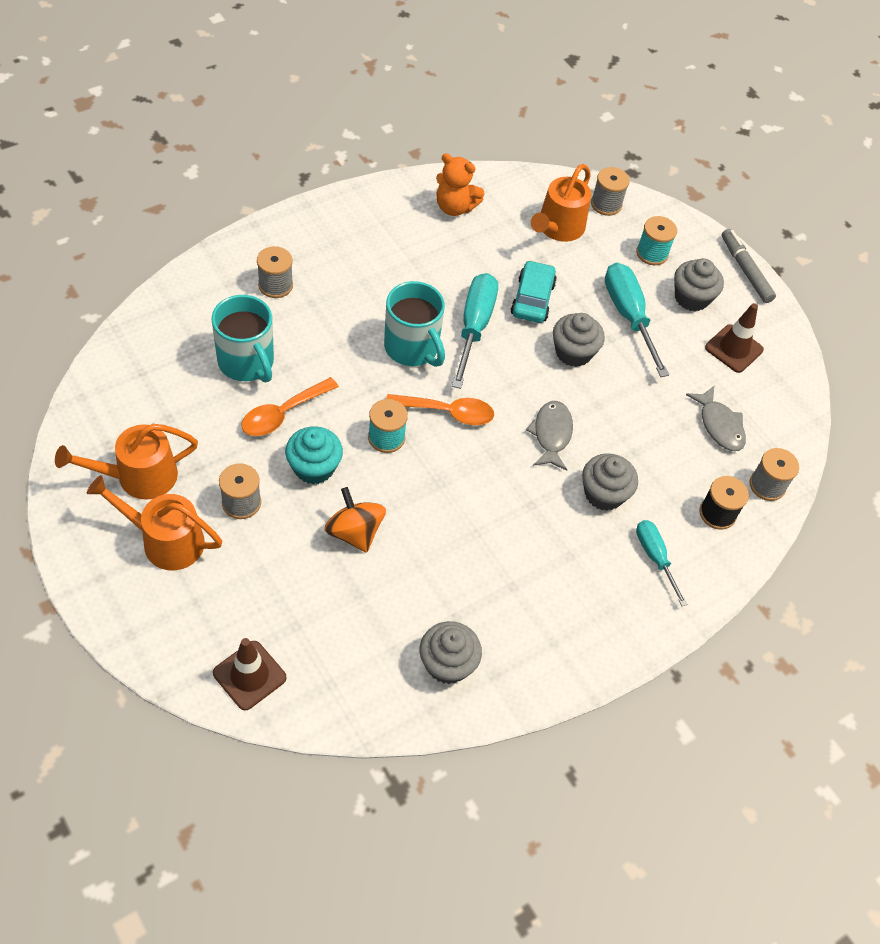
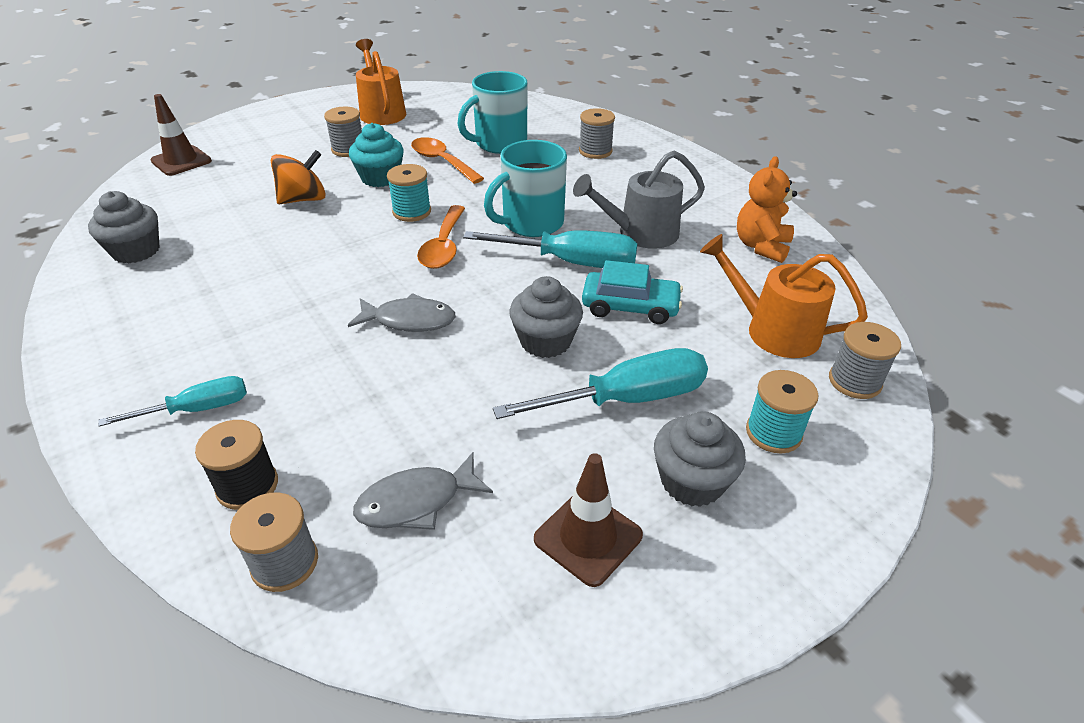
camera: 95 degrees right, 15 degrees down
orange watering can [87,475,222,570] -> none
grey cupcake [582,453,638,511] -> none
grey marker [722,229,776,303] -> none
none -> grey watering can [573,150,705,249]

